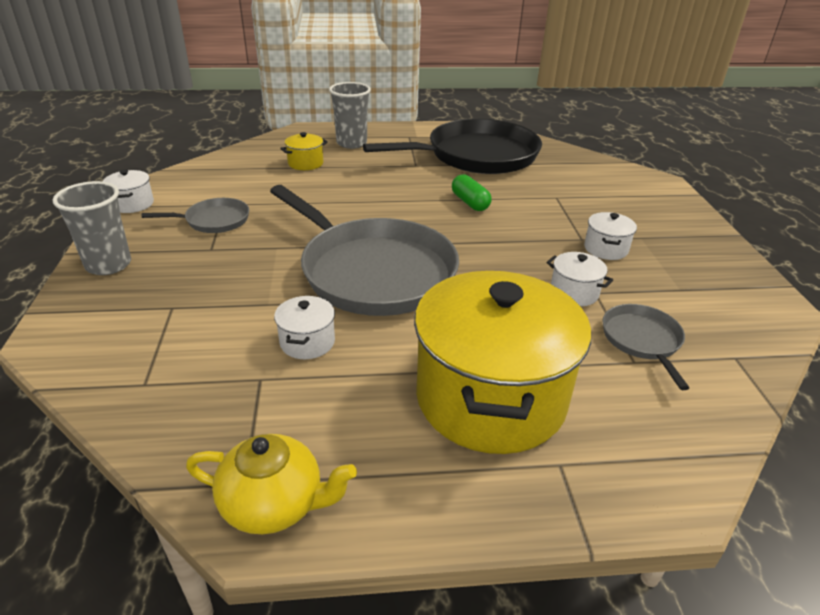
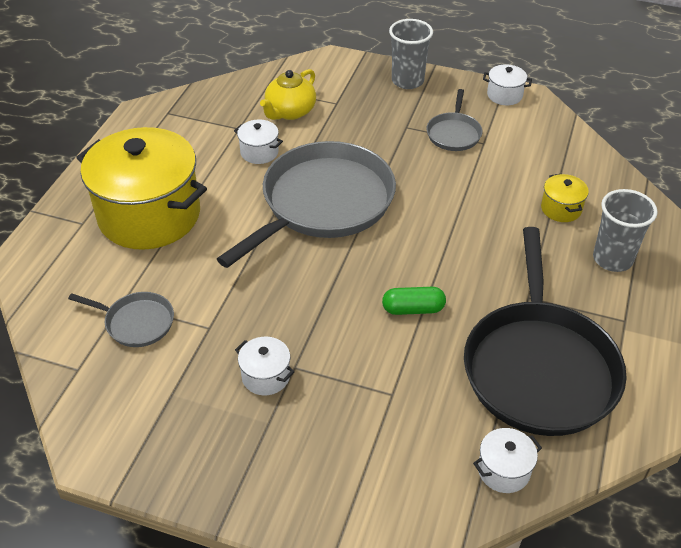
camera: 115 degrees right, 10 degrees up
yellow teapot [186,434,357,534] -> yellow teapot moved to [260,69,316,120]
grey pan [270,185,459,316] -> grey pan turned 150 degrees clockwise [217,141,396,268]
white pot [546,252,613,306] -> white pot moved to [473,428,542,493]

